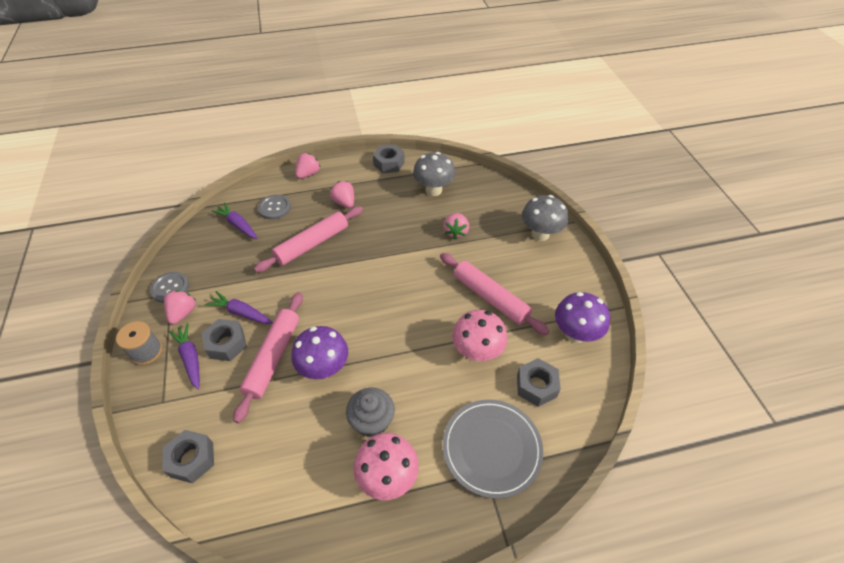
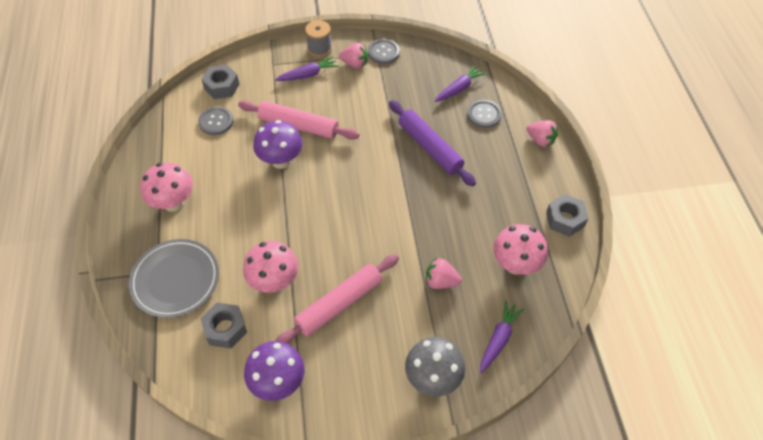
camera: 95 degrees right, 5 degrees up
grey nut [201,319,247,361] -> none
purple carrot [205,291,273,324] -> purple carrot moved to [480,300,524,373]
pink rolling pin [254,206,363,273] -> purple rolling pin [389,100,476,186]
pink strawberry [330,181,354,208] -> none
grey cupcake [346,388,395,437] -> none
grey mushroom [413,152,456,196] -> pink mushroom [493,224,548,275]
none -> grey button [198,107,234,135]

